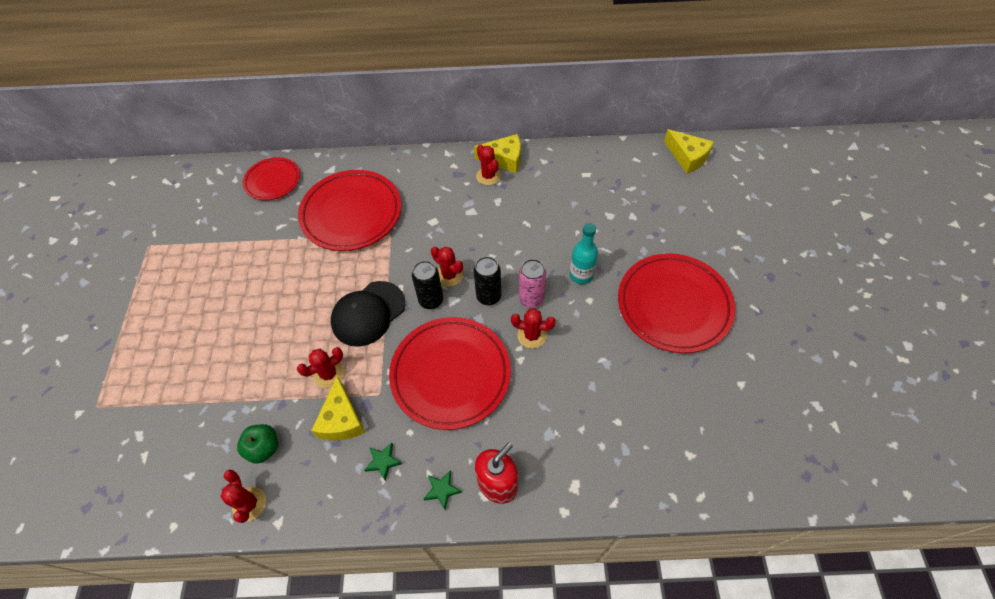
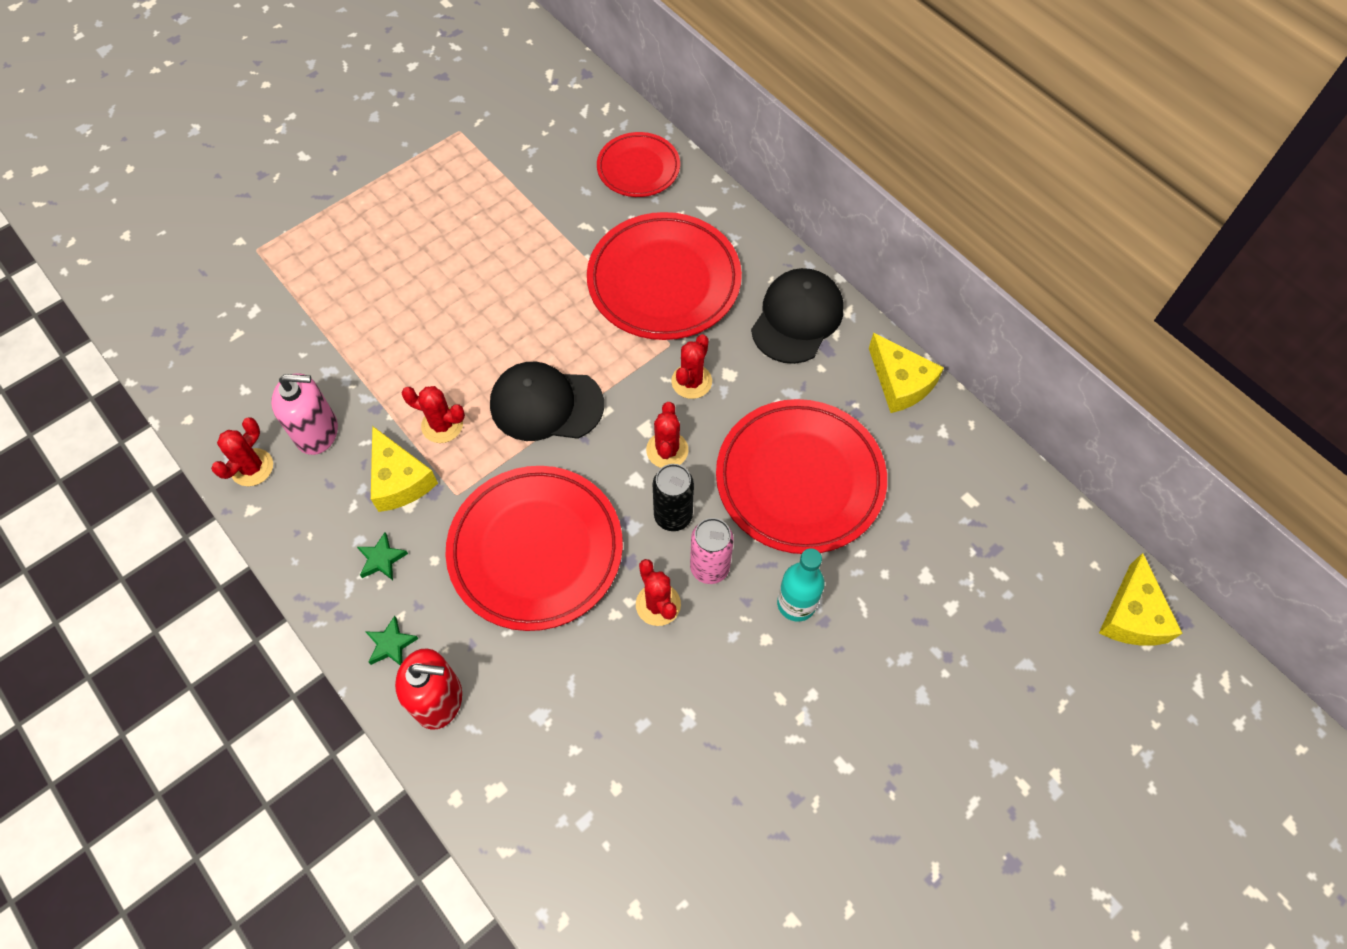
camera: 50 degrees right, 5 degrees up
green apple [237,424,278,464] -> pink soap dispenser [271,373,338,455]
yellow cheese [311,376,365,440] -> yellow cheese turned 75 degrees counterclockwise [371,426,438,512]
black can [412,261,443,309] -> none
red cactus [476,144,501,185] -> red cactus moved to [671,334,712,399]
red plate [618,253,735,353] -> red plate moved to [716,399,887,554]
none -> black cap [751,268,843,364]

